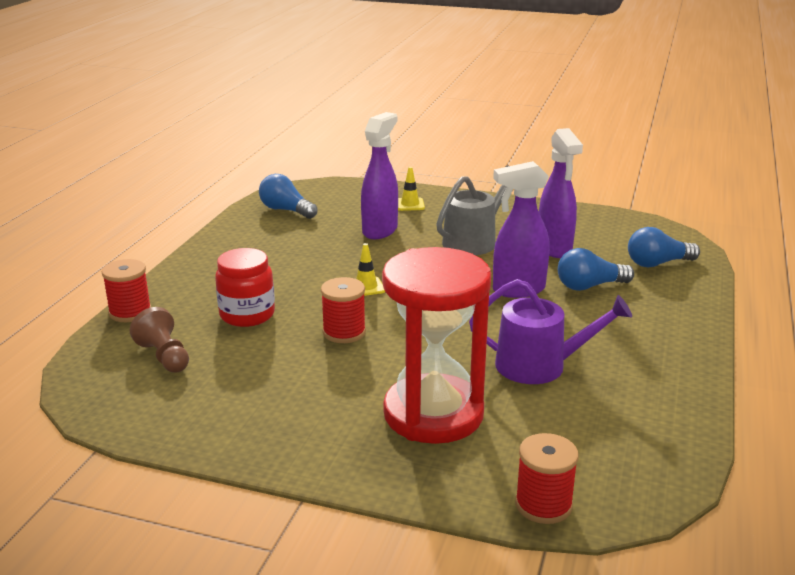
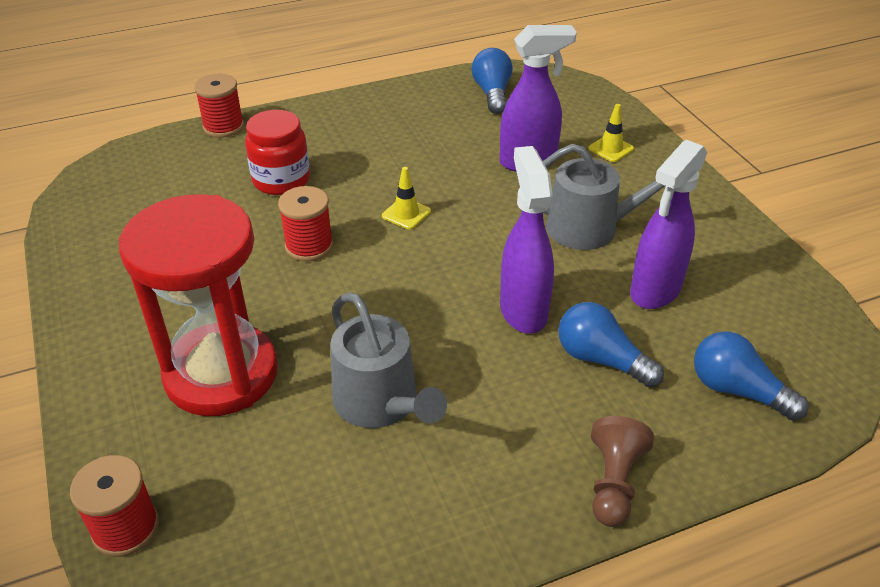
camera: 50 degrees right, 15 degrees up
brown pawn [130,307,189,372] -> brown pawn moved to [591,416,654,527]
purple watering can [469,279,632,384] -> grey watering can [331,292,447,428]
purple spray bottle [493,161,550,298] -> purple spray bottle turned 45 degrees clockwise [500,146,554,334]

